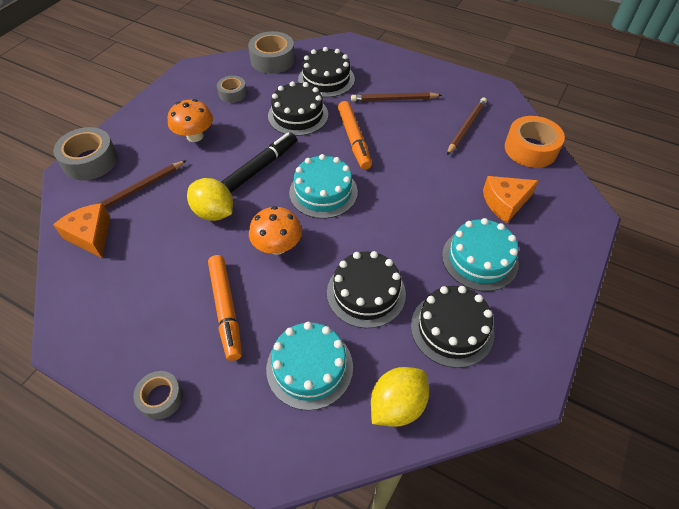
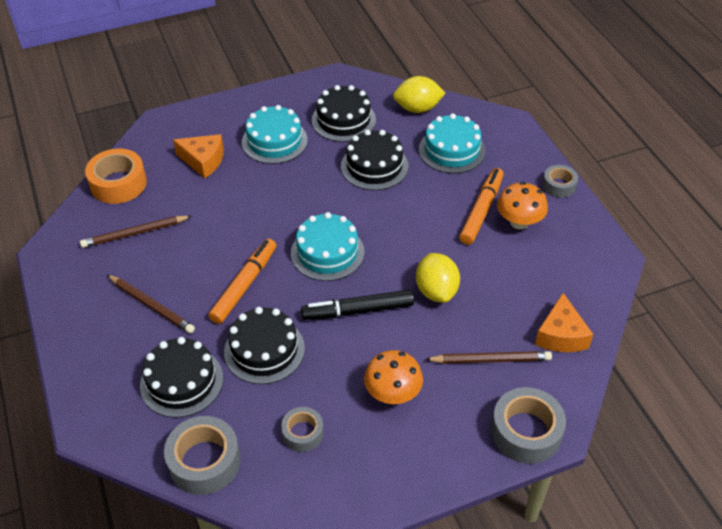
camera: 140 degrees left, 5 degrees down
orange mushroom [249,206,302,255] -> orange mushroom moved to [497,182,548,229]

